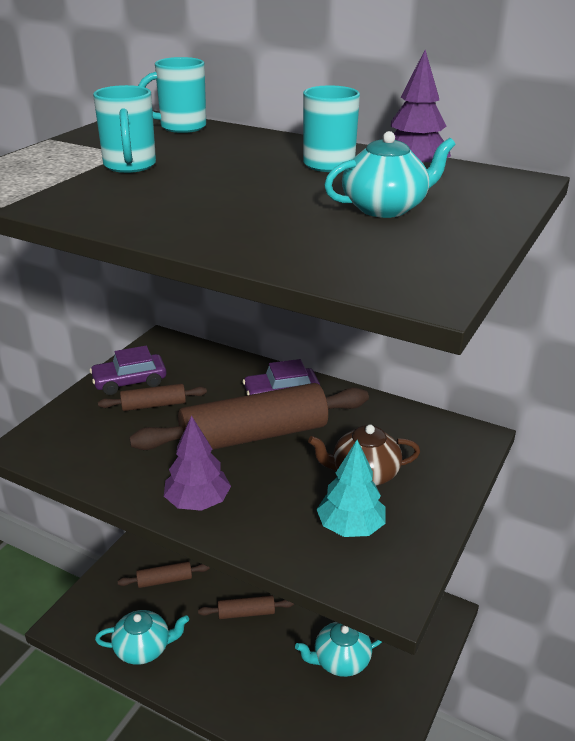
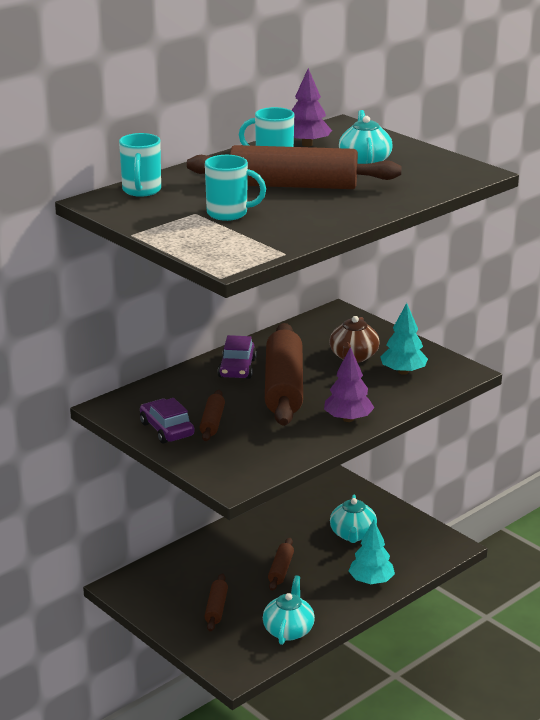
camera: 70 degrees left, 5 degrees down
purple car [90,346,167,395] -> purple car turned 150 degrees clockwise [140,398,195,444]
none -> brown rolling pin [187,145,402,189]
none -> turquoise tree [349,520,395,584]

